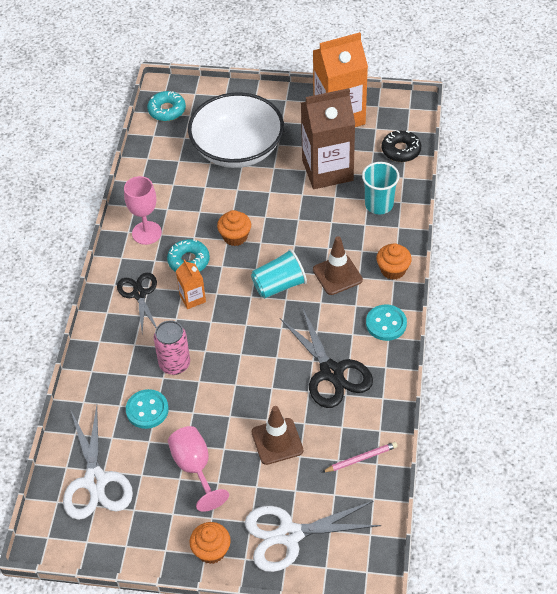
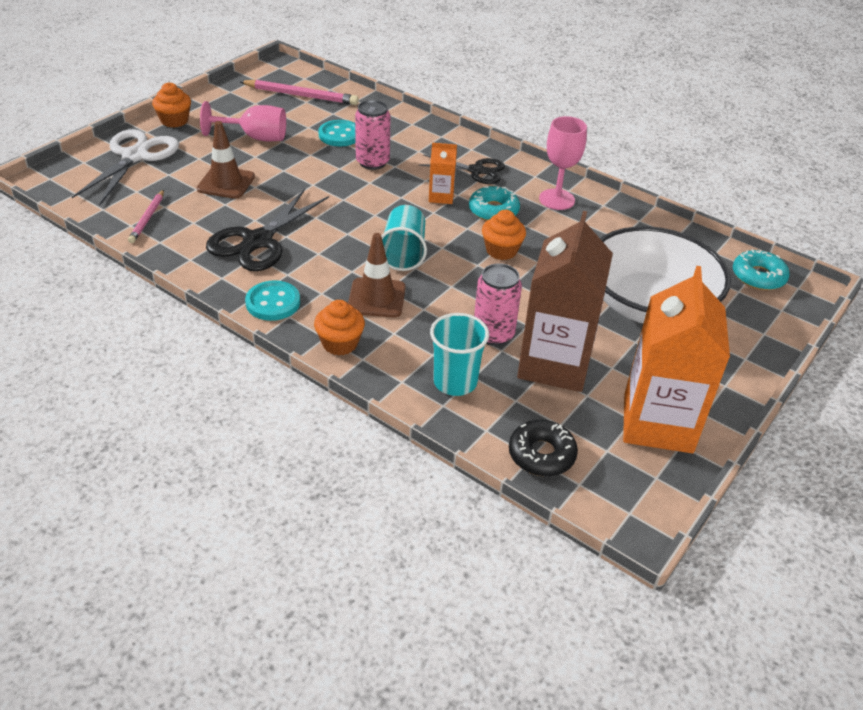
camera: 115 degrees right, 10 degrees down
white scissors [63,405,133,520] -> pink pencil [239,79,359,105]
black scissors [280,307,373,408] -> black scissors turned 60 degrees counterclockwise [206,189,329,271]
none -> pink can [474,263,522,346]

